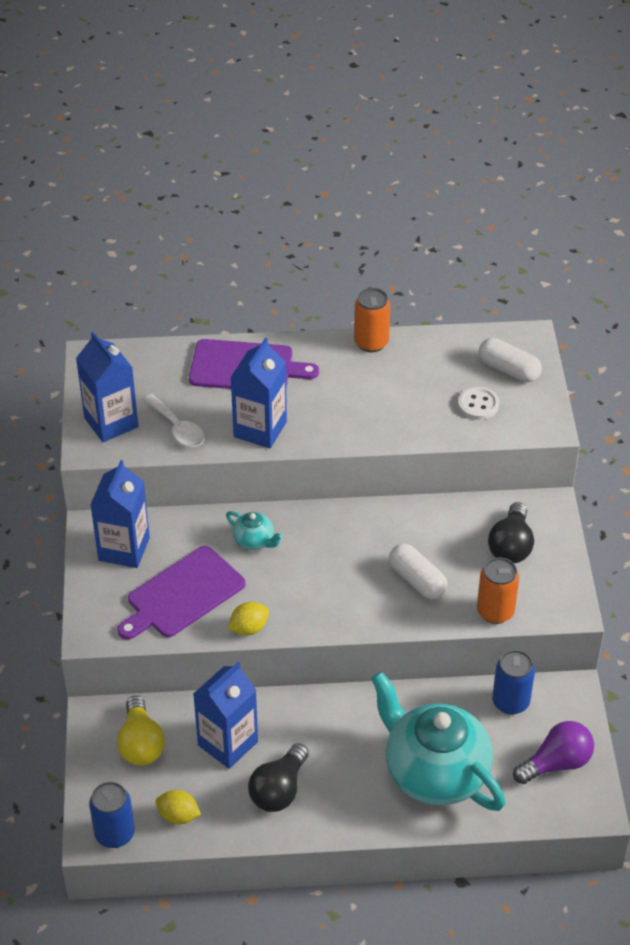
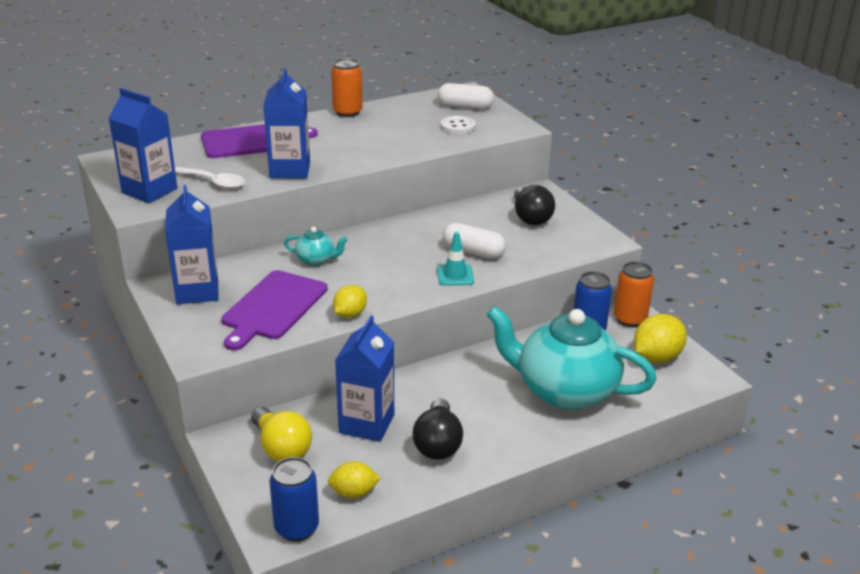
camera: 25 degrees left, 15 degrees down
orange can [477,557,519,624] -> orange can moved to [614,262,654,327]
purple light bulb [513,721,594,784] -> yellow lemon [634,314,687,363]
none -> turquoise traffic cone [437,232,474,286]

